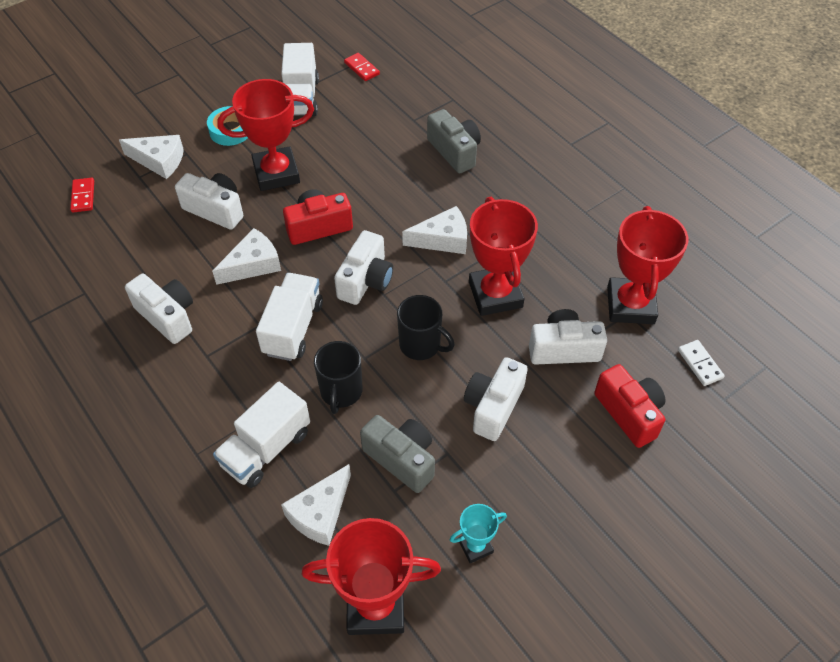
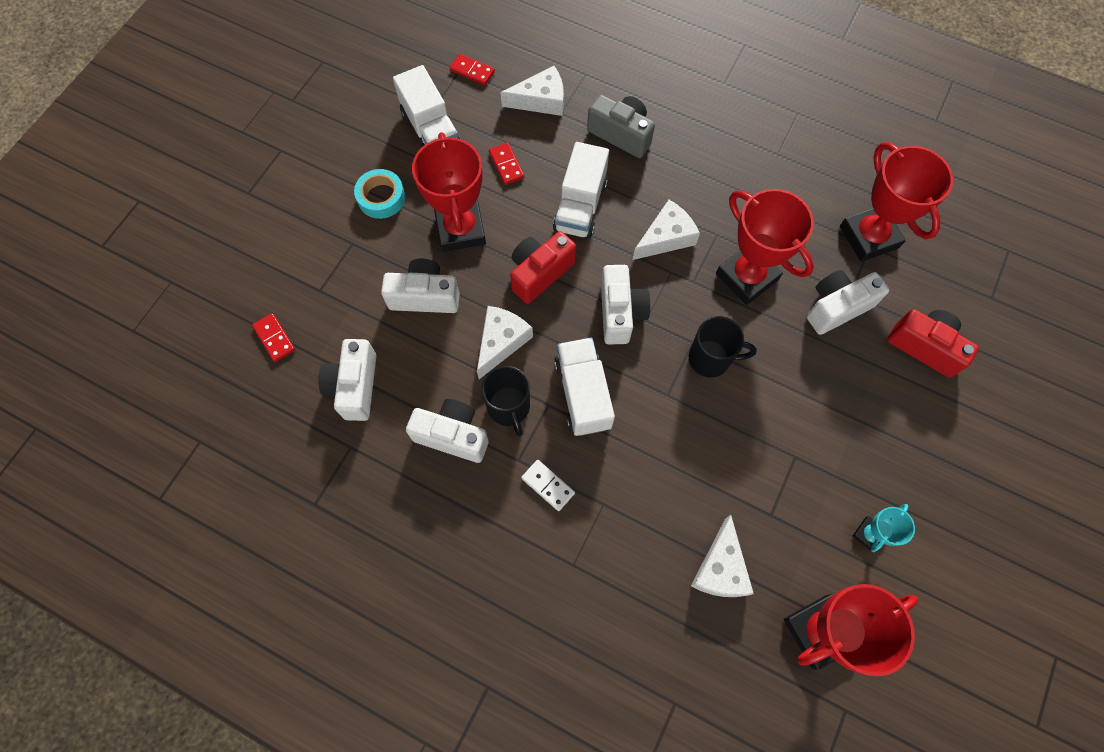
camera: 25 degrees left, 15 degrees up
white cheese [119,135,184,179] -> white cheese moved to [500,66,564,116]
white truck [213,382,310,488] -> white truck moved to [553,142,609,239]
red trophy [217,79,314,191] -> red trophy turned 60 degrees counterclockwise [412,132,486,252]
black mug [314,341,363,414] -> black mug moved to [481,366,530,437]
grey camera [360,415,435,493] -> none
white camera [464,357,528,441] -> white camera moved to [318,339,376,421]
white domino [678,340,725,386] -> white domino moved to [521,460,575,511]
none -> red domino [489,143,524,185]

